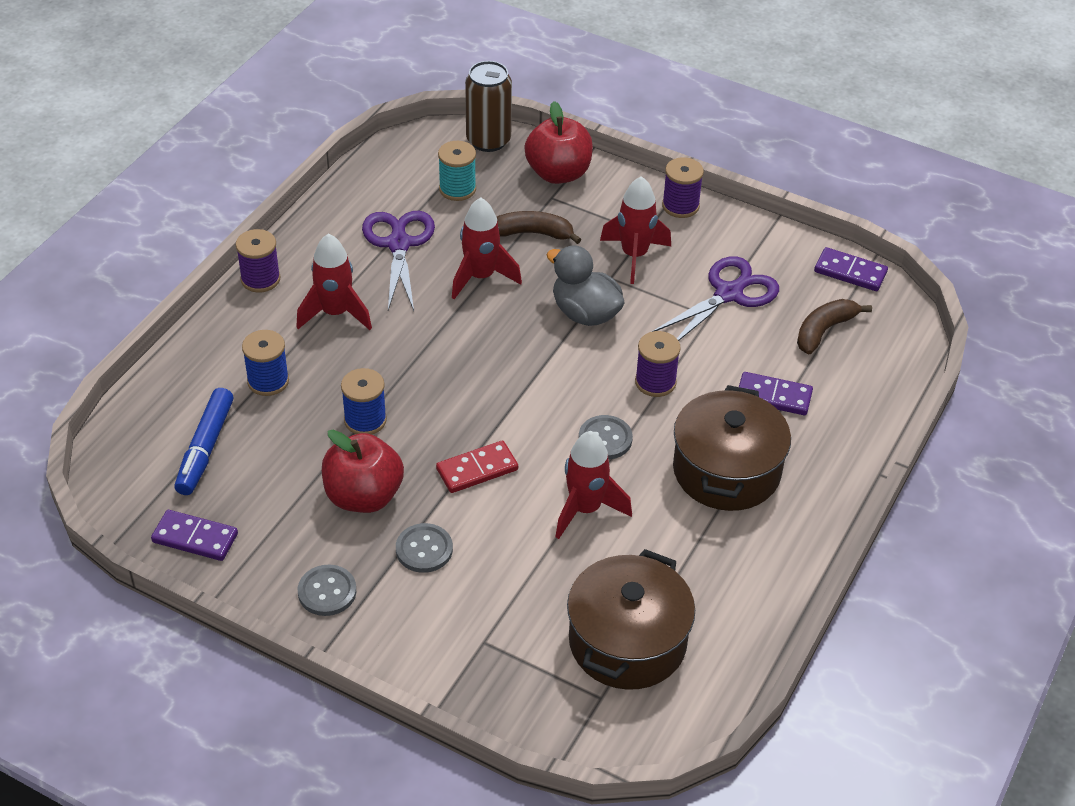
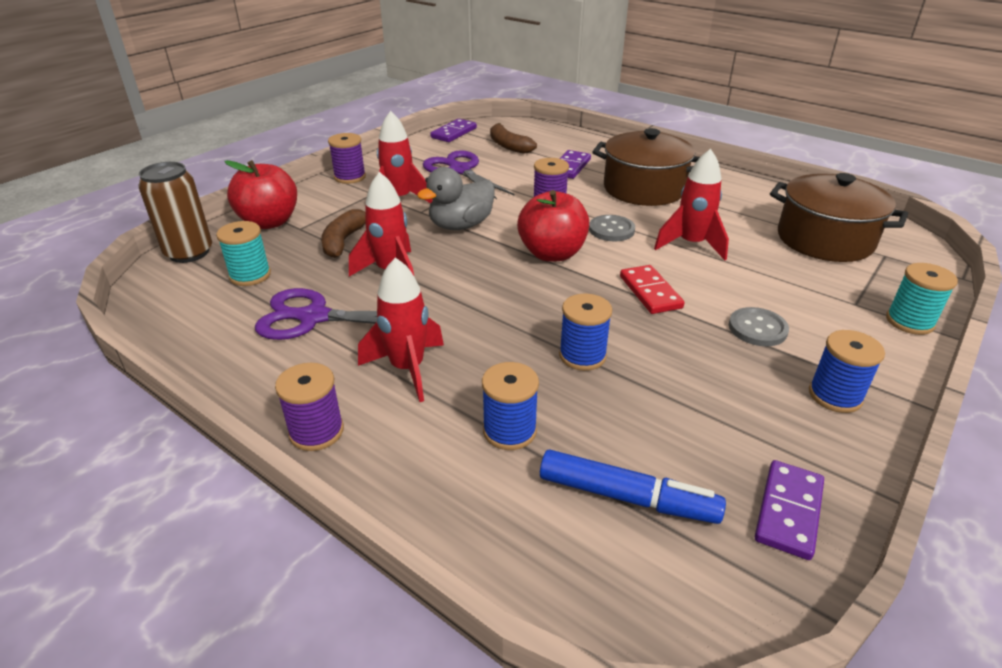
camera: 80 degrees left, 10 degrees down
grey button [298,565,356,616] -> blue spool [809,330,885,413]
red apple [322,430,404,513] -> red apple moved to [517,190,589,262]
none -> turquoise spool [886,263,958,335]

